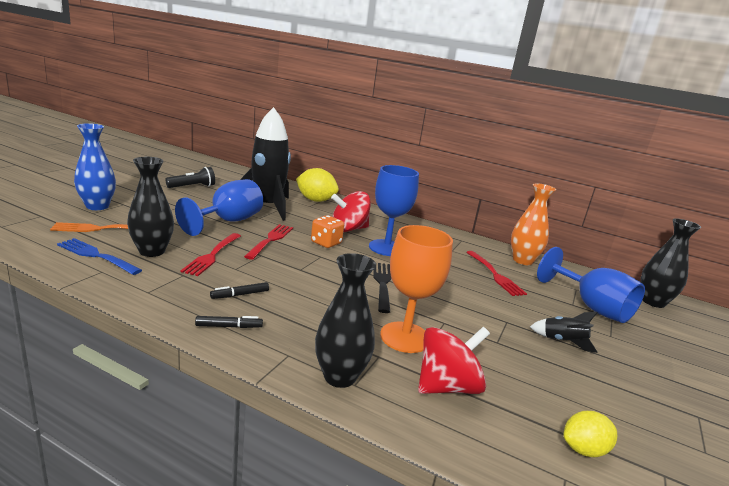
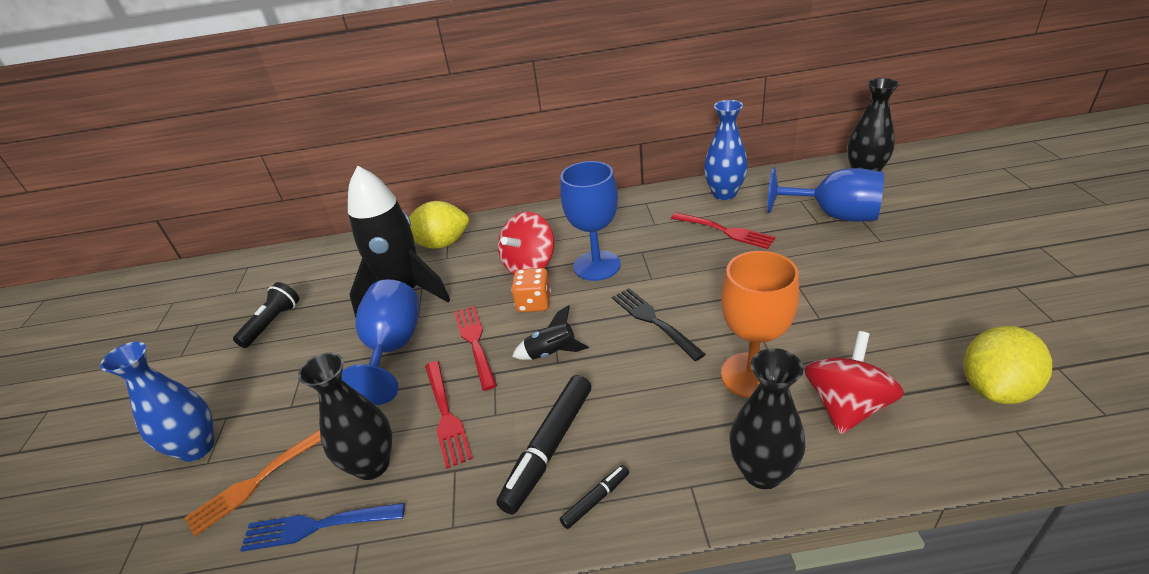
camera: 25 degrees left, 15 degrees up
black marker [210,282,269,299] -> black marker [496,375,591,514], size x2.05
orange vase [511,183,556,265] -> blue vase [704,100,748,200]
black rocket [530,312,598,353] -> black rocket moved to [512,305,589,360]
yellow lemon [563,411,618,457] -> yellow lemon [963,326,1052,404], size x1.62

